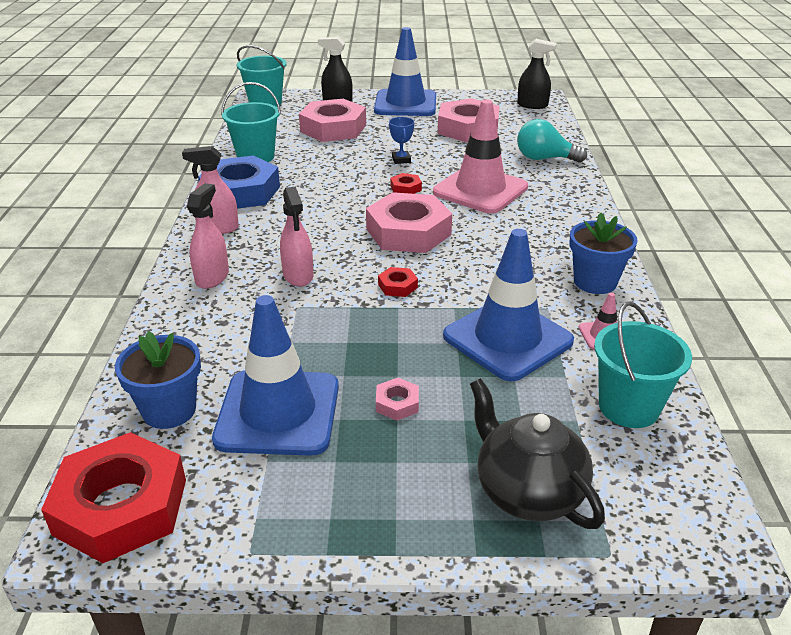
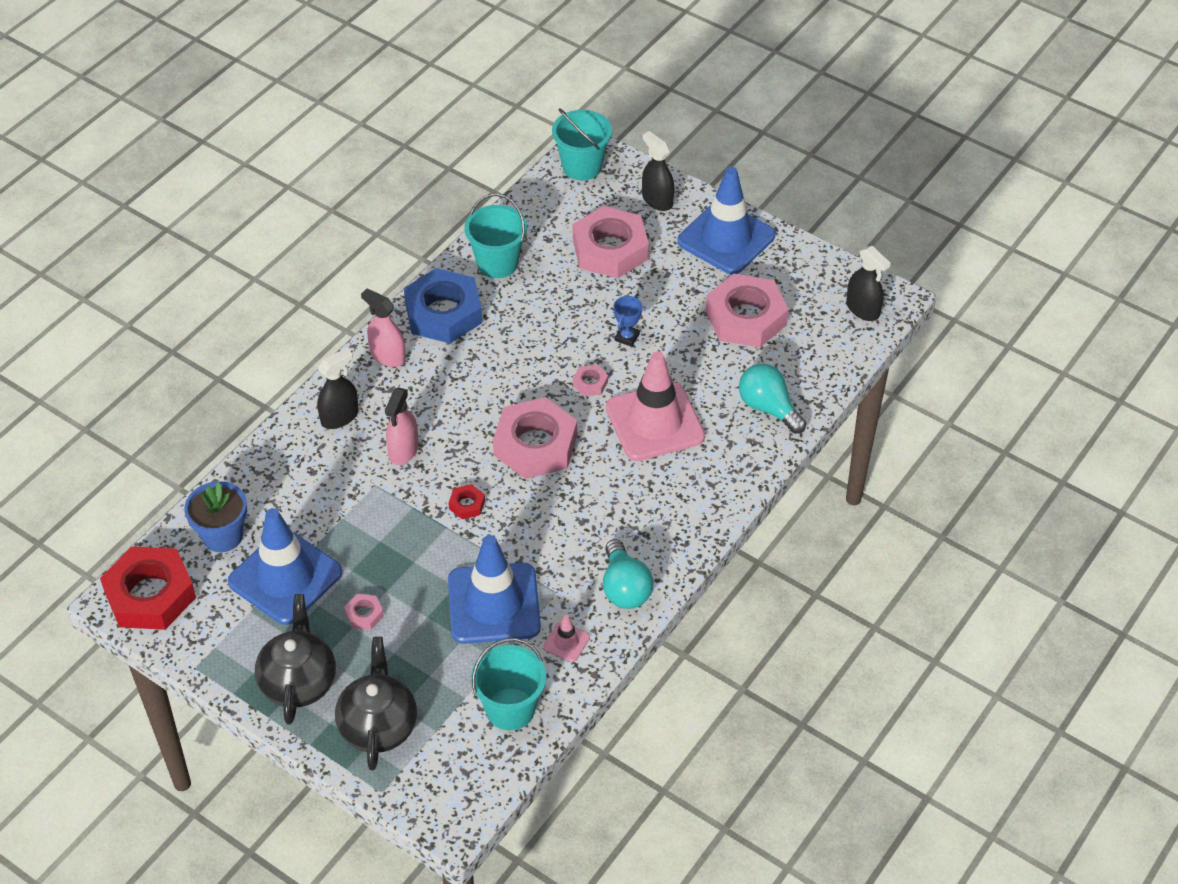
camera: 35 degrees right, 15 degrees up
pink spray bottle [187,183,229,289] -> black spray bottle [317,348,359,429]
red nut [390,173,422,194] -> pink nut [573,365,608,396]
blue flower pot [569,213,638,294] -> turquoise light bulb [603,539,654,609]
none -> black teapot [255,594,336,724]

